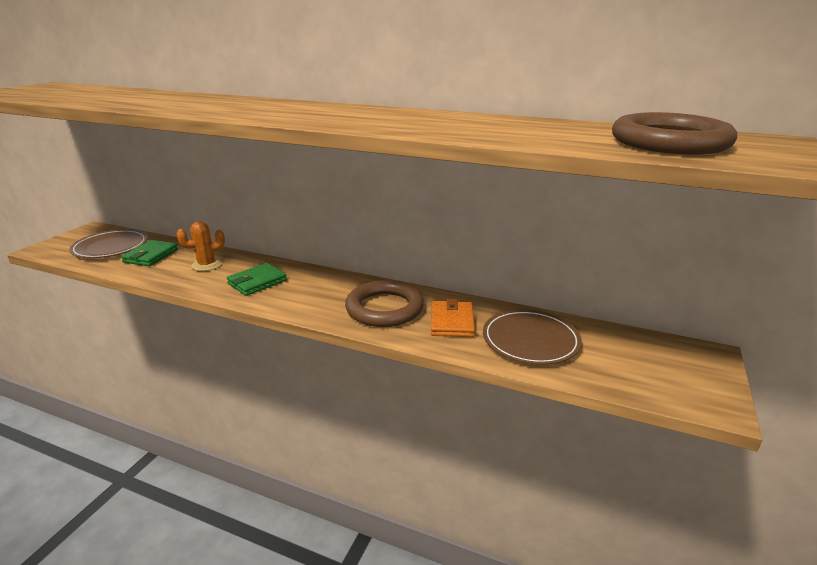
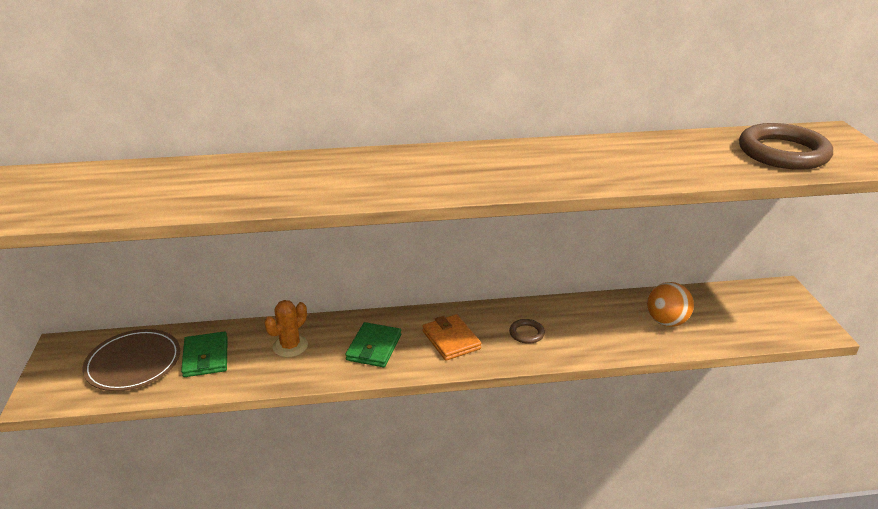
camera: 30 degrees left, 5 degrees up
brown ring [345,280,424,327] -> brown ring [509,319,545,344], size x0.45
orange wallet [431,299,475,337] -> orange wallet moved to [422,314,481,361]
brown plate [483,310,582,365] -> orange ball [647,282,694,327]

